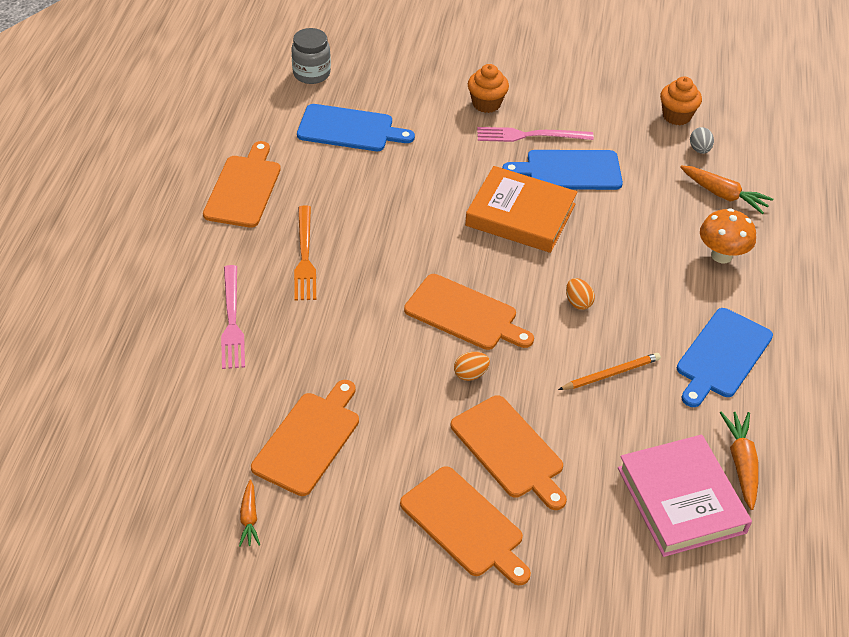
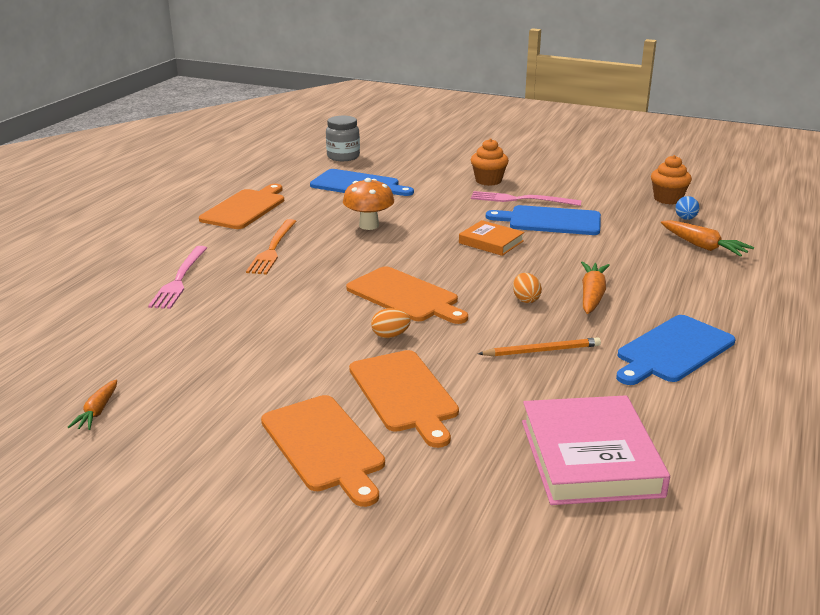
camera: 15 degrees right, 20 degrees down
orange cutting board [251,380,359,496] -> none
orange book [465,166,577,253] -> orange book [459,220,525,256], size x0.57
grey egg [690,127,714,154] -> blue egg [675,196,699,220]
orange mushroom [700,208,756,264] -> orange mushroom moved to [343,178,394,230]
orange carrot [720,411,758,510] -> orange carrot moved to [581,262,610,314]

